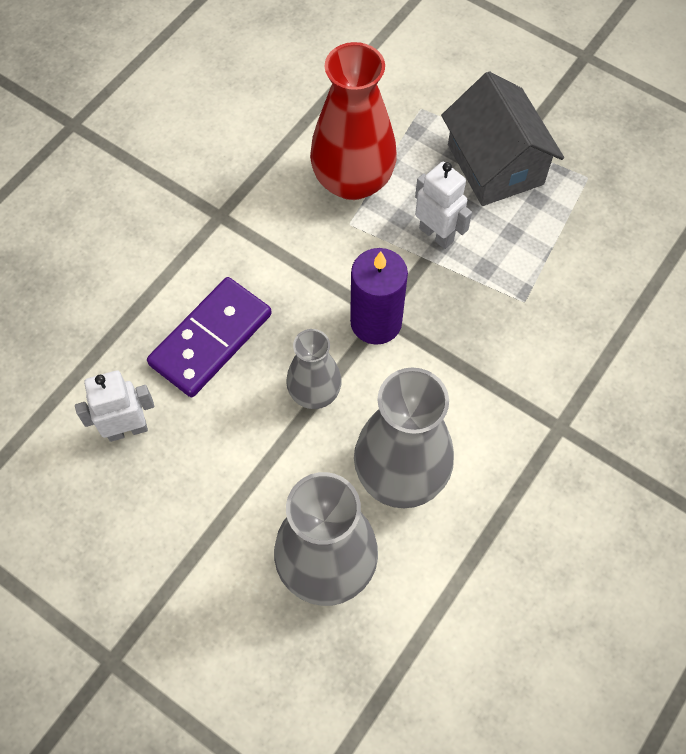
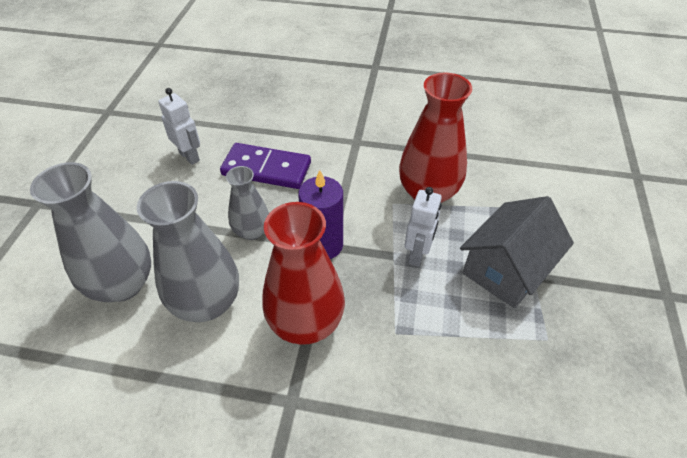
camera: 65 degrees right, 15 degrees down
none -> red vase [262,202,345,345]

